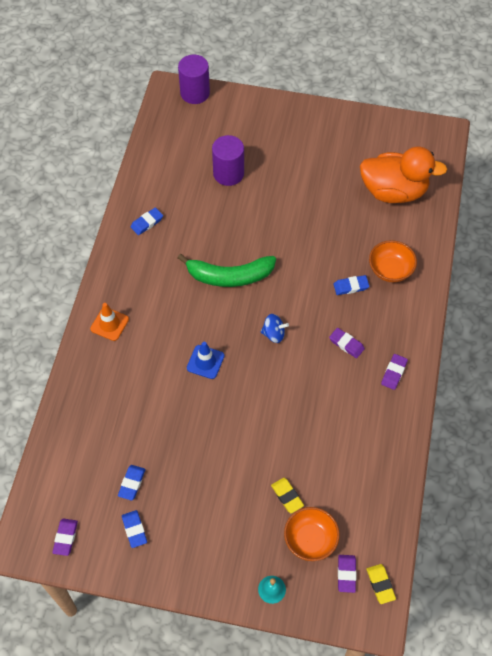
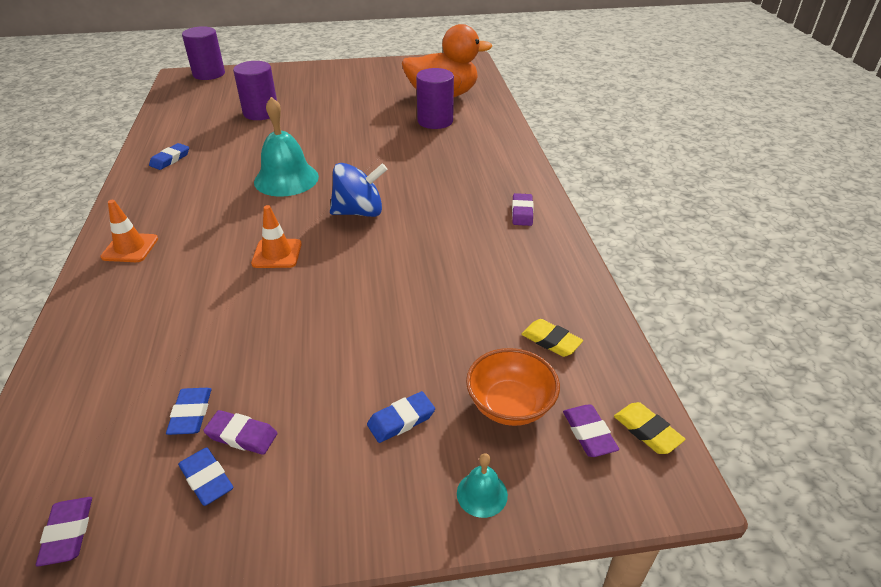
camera: 20 degrees left, 20 degrees down
green banana [177,254,276,287] -> turquoise bell [254,97,319,197]
blue traffic cone [187,342,224,379] -> orange traffic cone [251,205,302,268]
blue spinning top [261,314,289,343] -> blue spinning top [330,163,387,217], size x1.64
yellow eraser [271,478,304,513] -> yellow eraser moved to [521,319,583,357]
purple eraser [329,328,365,358] -> purple eraser moved to [203,410,277,455]
blue eraser [333,275,369,295] -> blue eraser moved to [367,391,435,443]
orange bowl [369,240,417,282] -> none
none -> purple cylinder [416,68,454,129]

